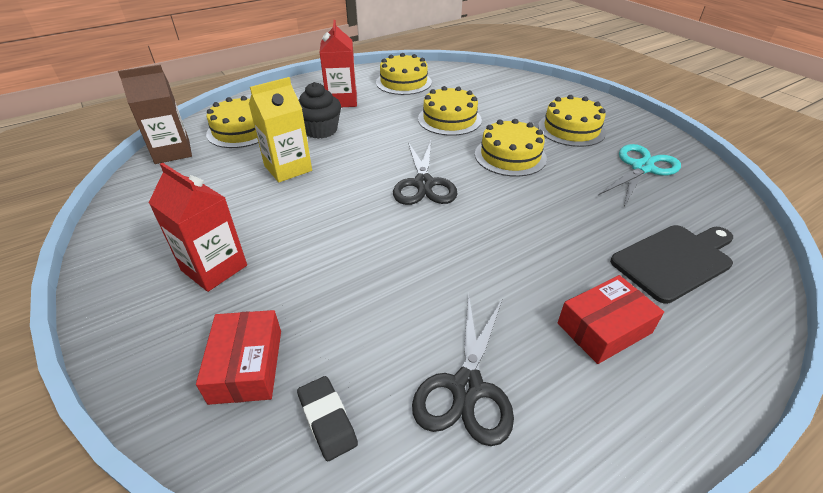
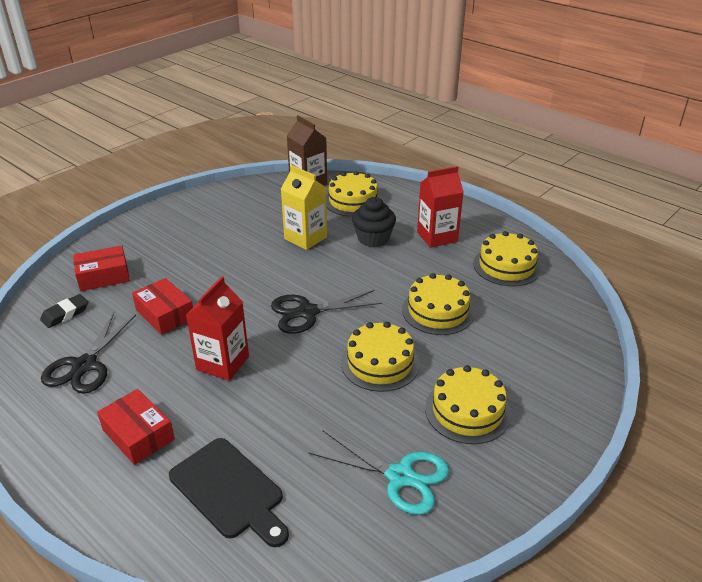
camera: 75 degrees right, 5 degrees down
red carton [149,163,247,292] -> red carton moved to [186,276,249,381]
black scissors [412,294,514,446] -> black scissors turned 75 degrees counterclockwise [41,313,136,394]
none -> red box [132,278,193,335]

